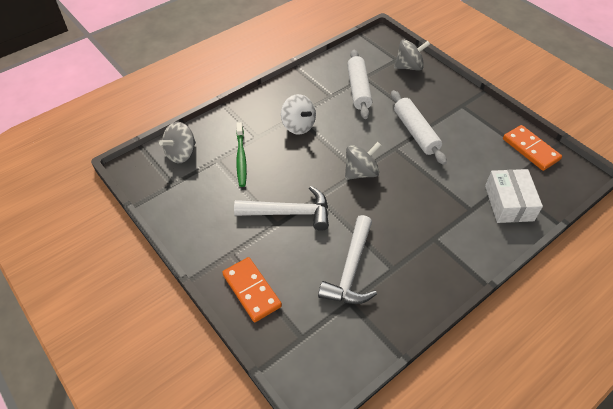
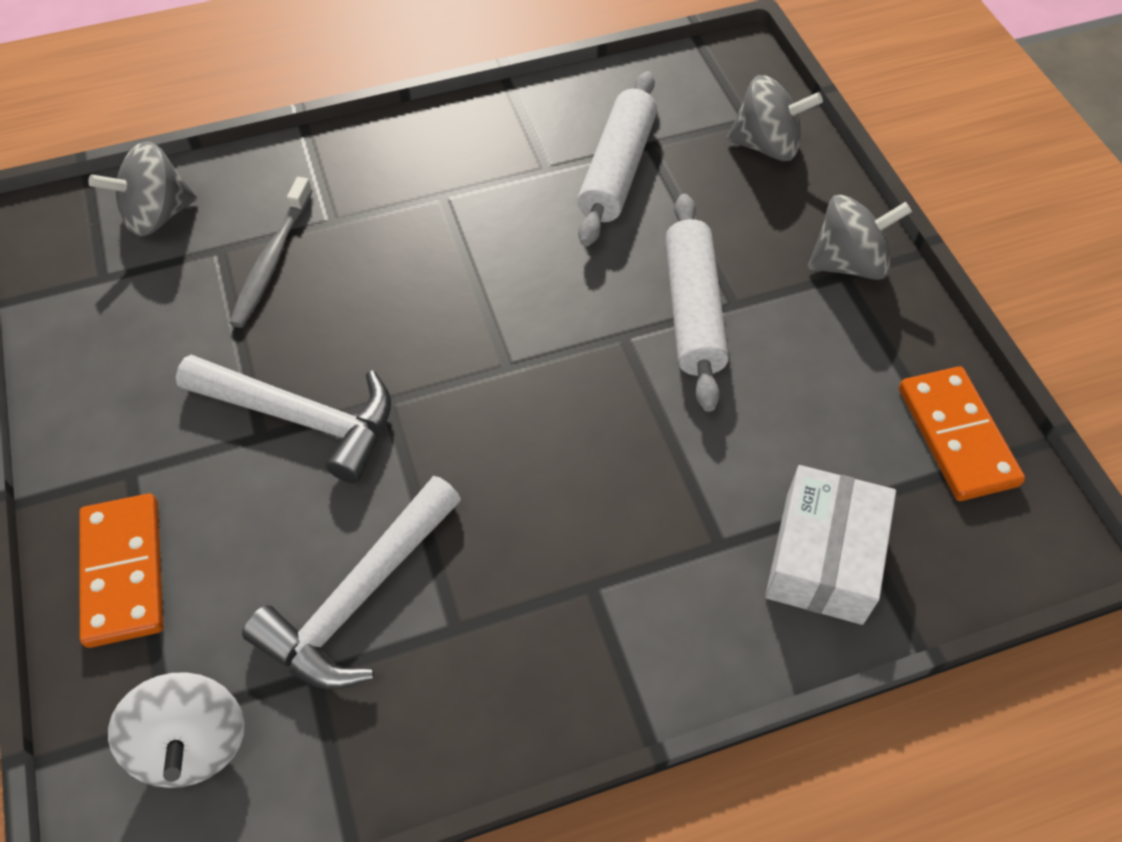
camera: 20 degrees right, 5 degrees up
green toothbrush [236,122,247,187] -> grey toothbrush [229,177,312,328]
white spinning top [281,94,316,135] -> white spinning top moved to [108,672,244,788]
grey spinning top [345,142,381,180] -> grey spinning top moved to [808,195,912,280]

